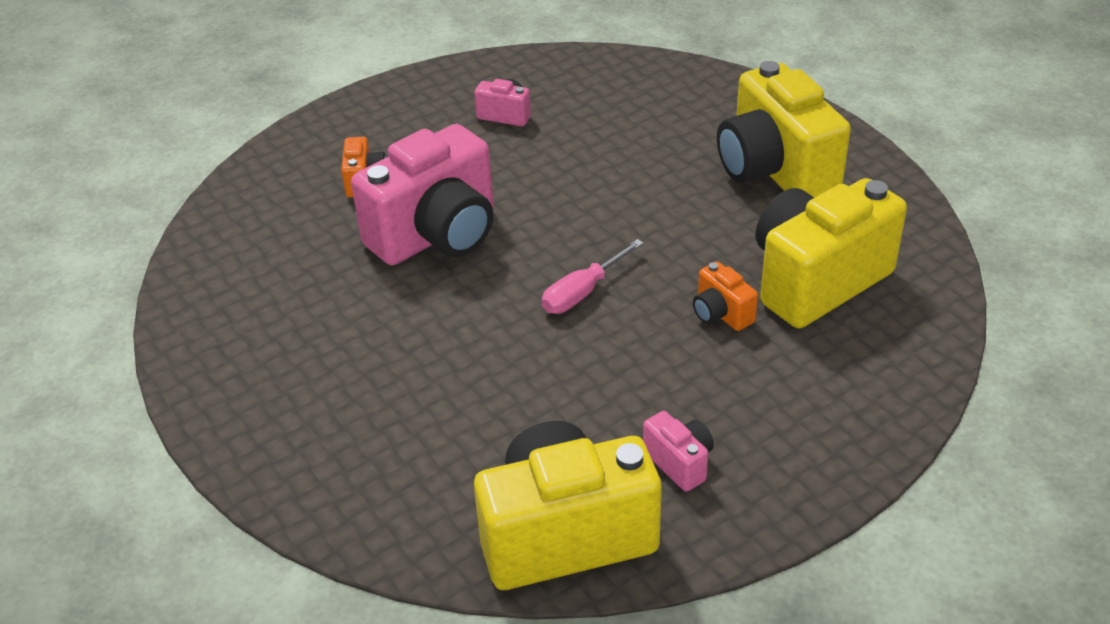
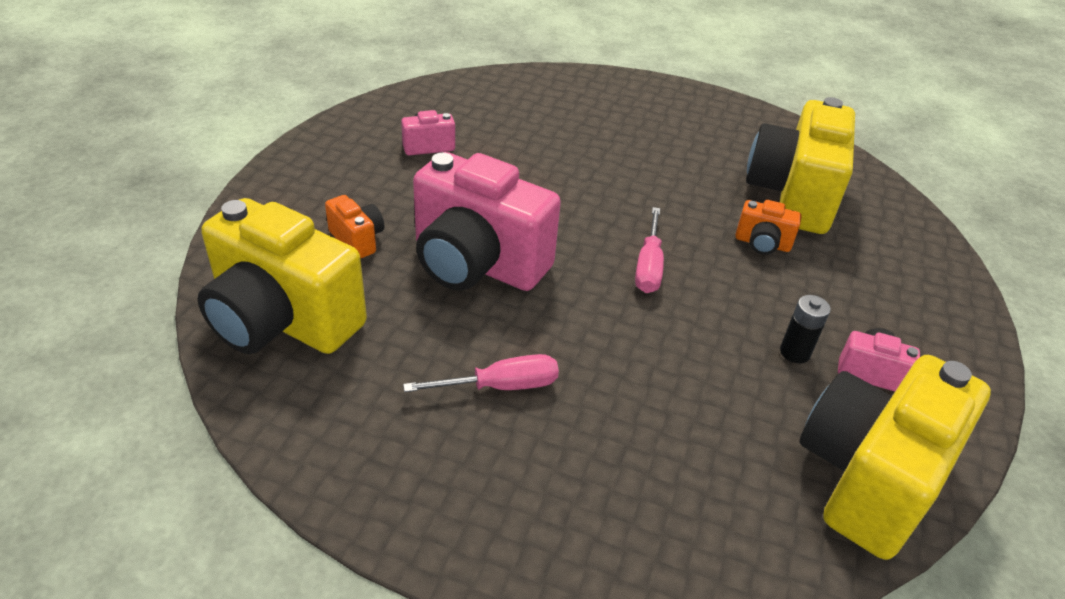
camera: 40 degrees left, 0 degrees up
pink camera [351,124,494,265] -> pink camera turned 105 degrees clockwise [413,152,561,291]
yellow camera [717,61,851,198] -> yellow camera moved to [198,198,367,354]
none -> pink screwdriver [403,354,559,392]
none -> black battery [780,295,830,363]

